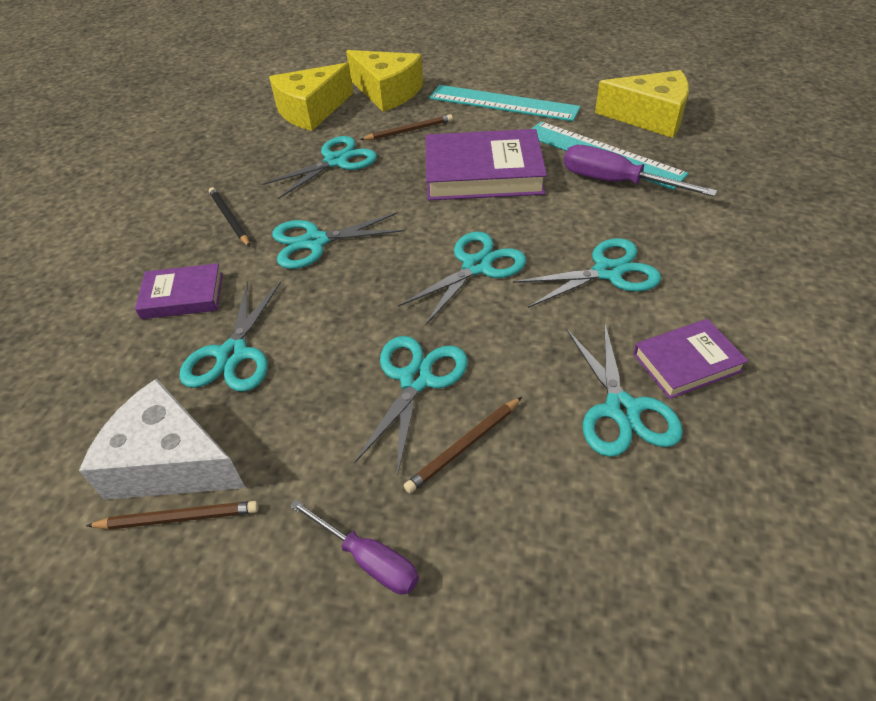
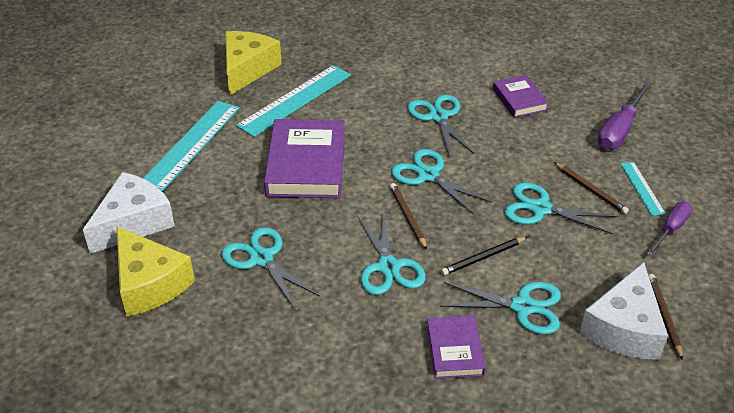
camera: 90 degrees left, 5 degrees down
black pencil [209,187,250,247] -> black pencil moved to [441,237,527,275]
yellow cheese [346,50,423,112] -> white cheese [83,172,175,254]
brown pencil [360,114,453,140] -> brown pencil moved to [390,183,427,250]
purple screwdriver [564,145,717,197] -> purple screwdriver moved to [598,81,653,150]
turquoise scissors [566,321,683,457] -> none
none -> turquoise ruler [620,162,666,216]

